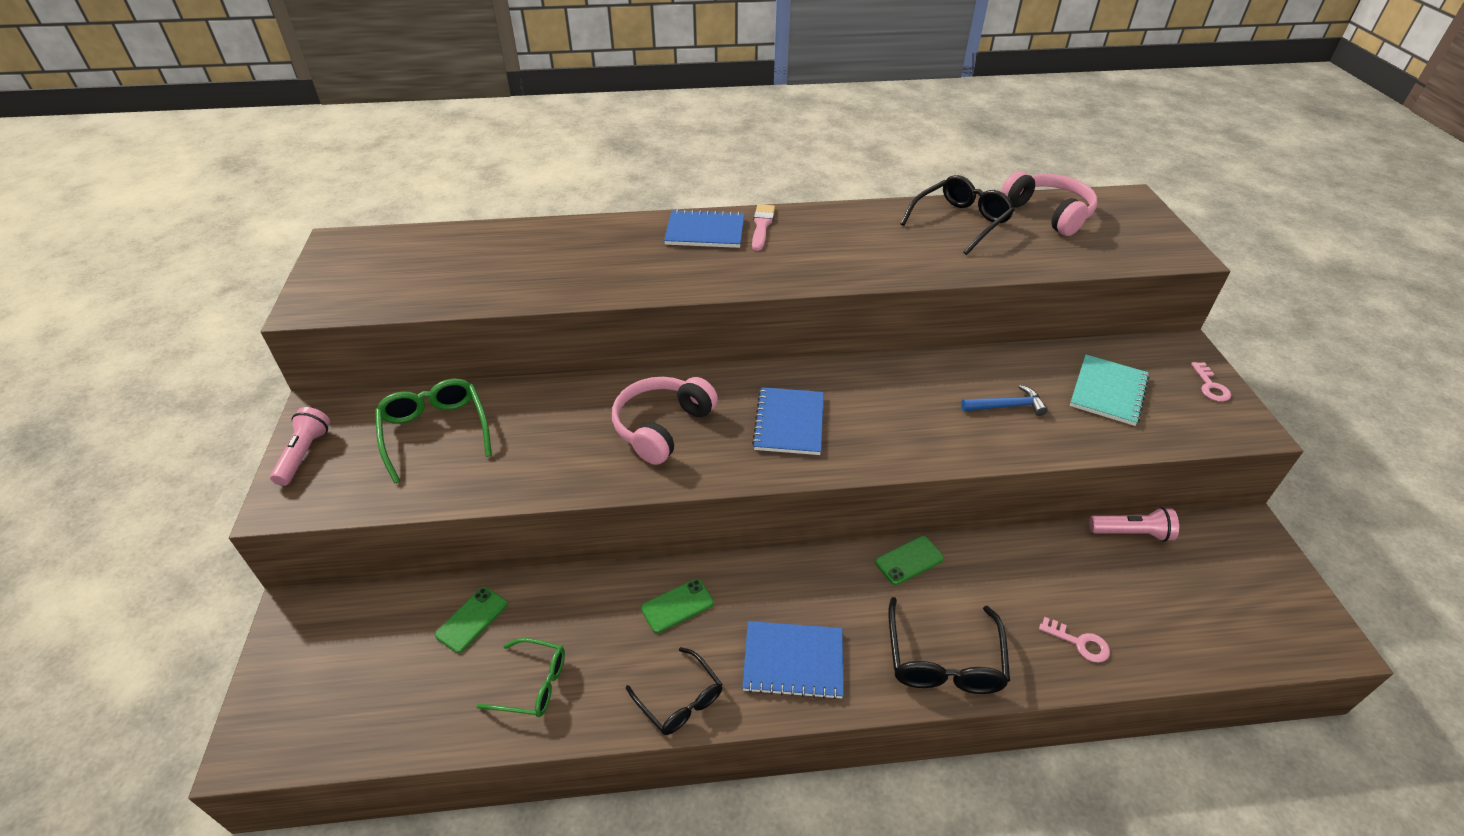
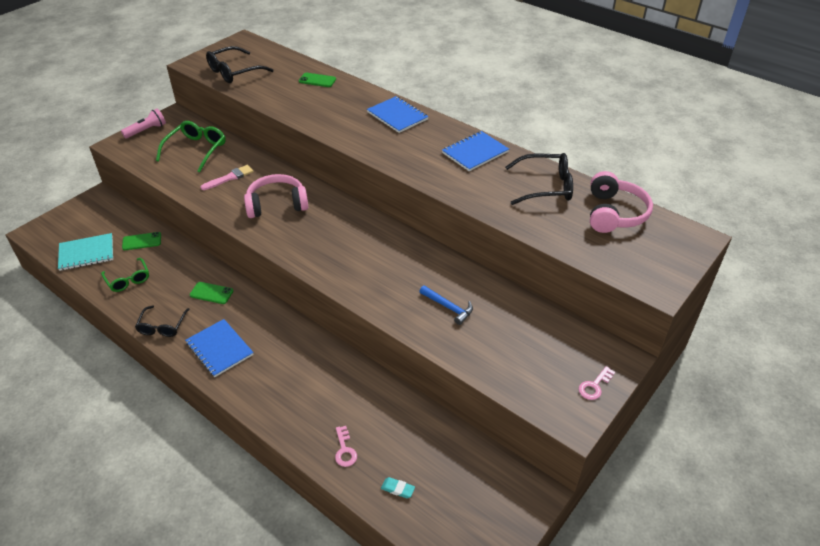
camera: 45 degrees right, 0 degrees up
pink brush [752,204,775,251] -> pink brush moved to [201,165,253,190]
blue notebook [752,387,824,455] -> blue notebook moved to [442,131,509,171]
green phone [875,536,944,585] -> green phone moved to [299,73,336,87]
black glasses [888,597,1010,694] -> black glasses moved to [206,46,273,83]
turquoise notebook [1070,355,1149,426] -> turquoise notebook moved to [58,233,113,271]
pink flashlight [1089,507,1179,542] -> none
none -> turquoise eraser [381,477,415,498]

